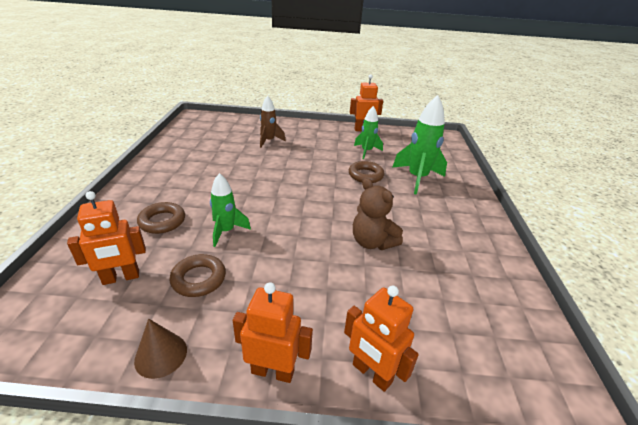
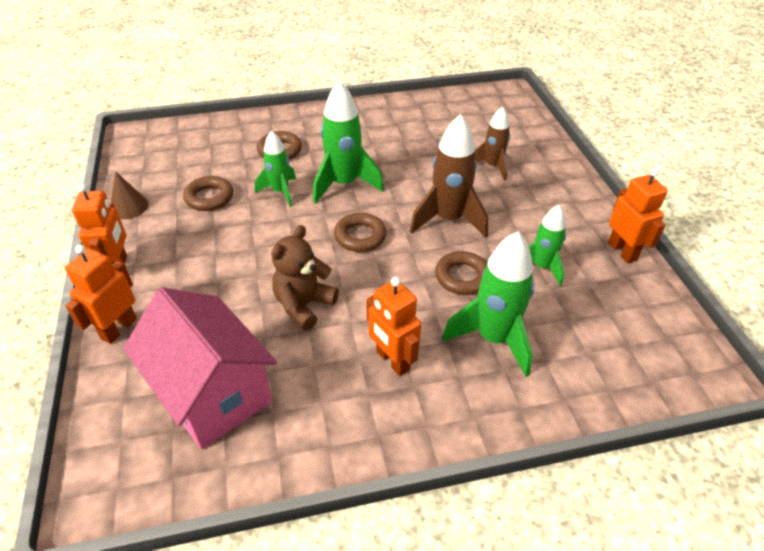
camera: 75 degrees right, 10 degrees up
orange robot [67,191,146,285] -> orange robot moved to [366,277,421,376]
none -> pink house [123,287,277,449]
none -> green rocket [313,80,384,204]
none -> brown ring [334,213,386,252]
none -> brown rocket [410,114,488,237]

